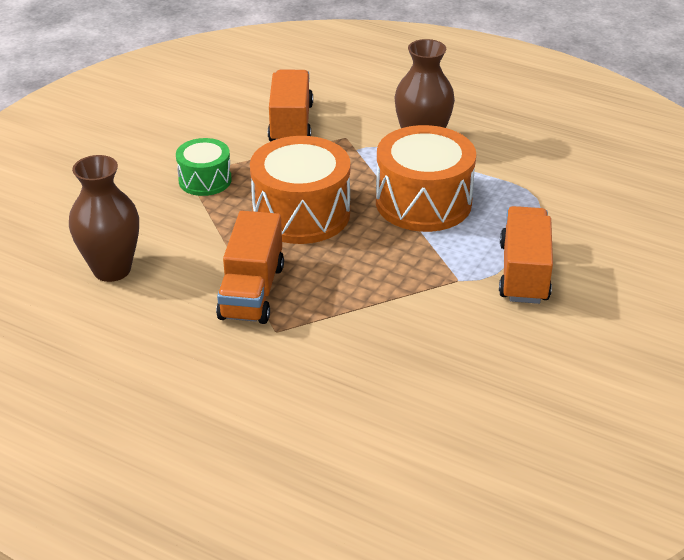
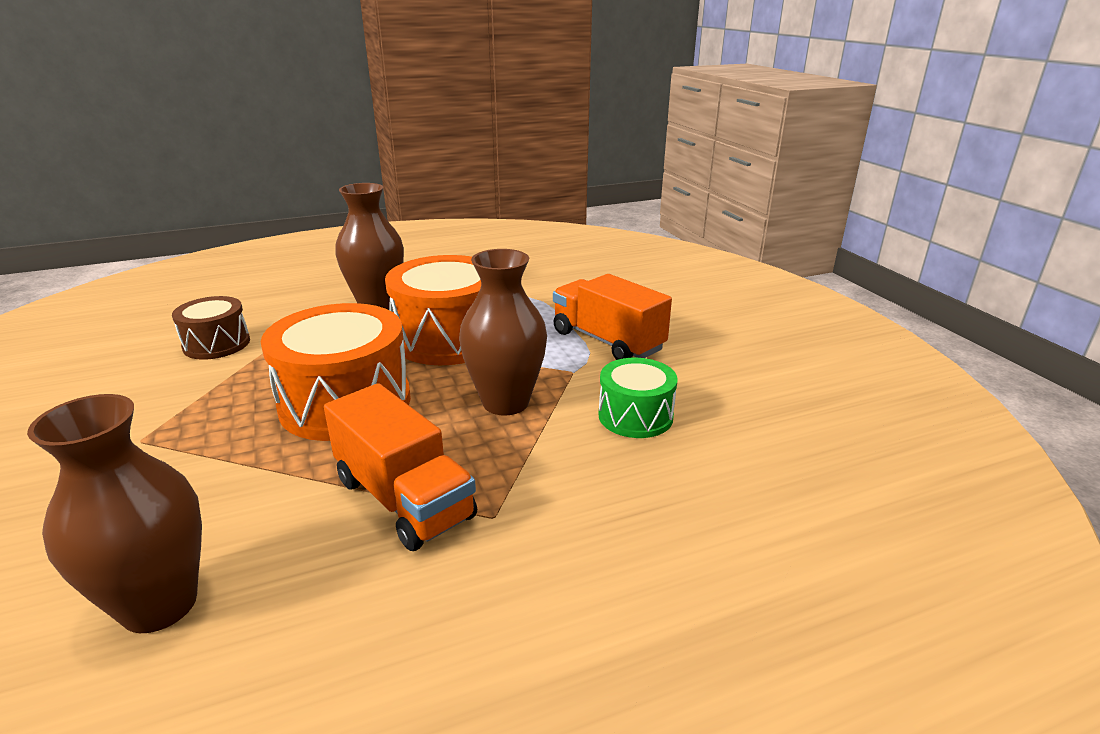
camera: 50 degrees left, 10 degrees down
green drum [176,138,232,196] -> green drum moved to [598,358,678,438]
orange truck [268,70,313,141] -> brown drum [172,296,250,360]
none -> brown vase [459,249,547,415]

